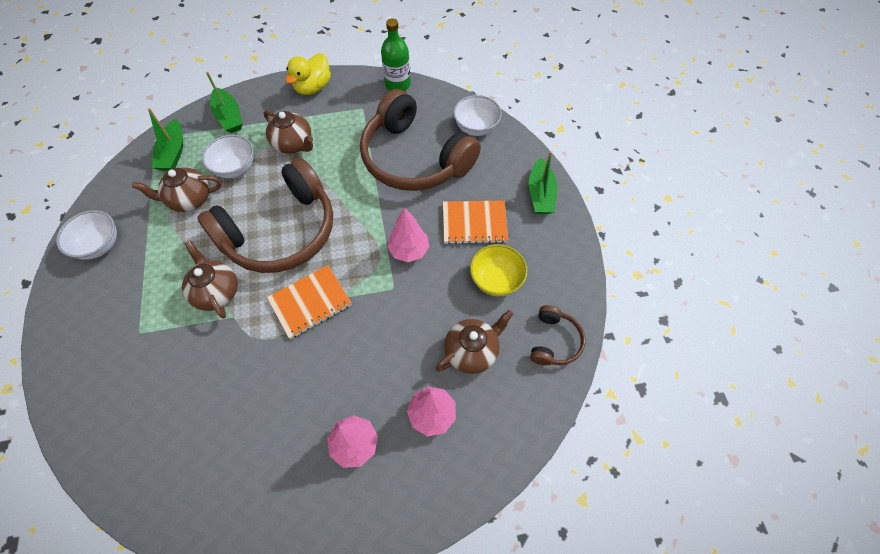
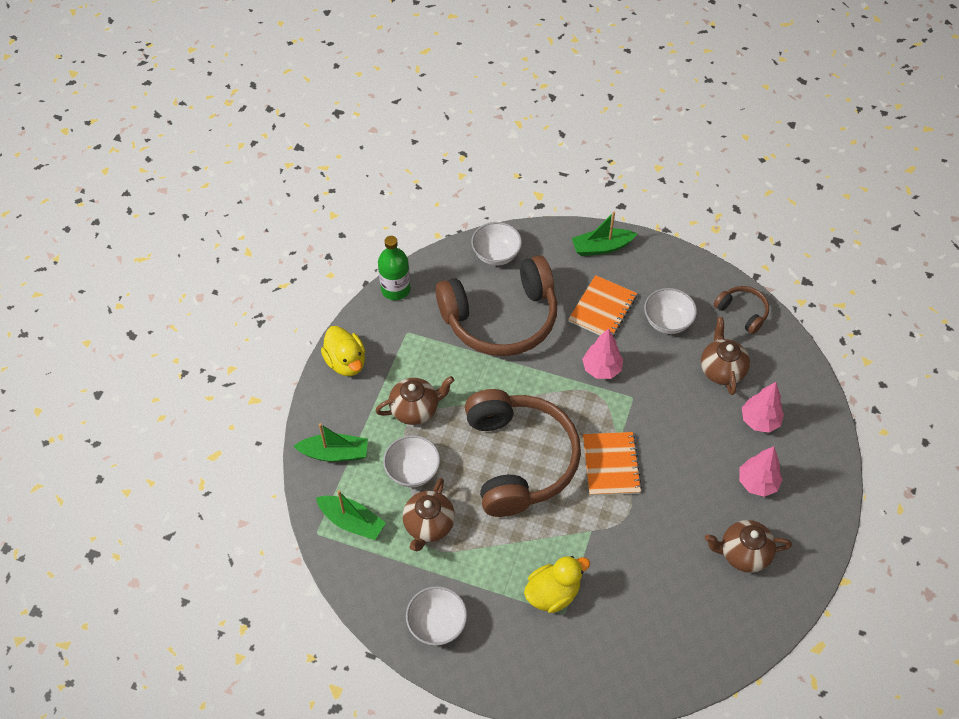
camera: 60 degrees left, 5 degrees down
brown teapot [182,240,238,319] -> brown teapot moved to [705,520,792,573]
yellow bowl [470,244,528,296] -> white bowl [644,288,697,334]
green boat [529,151,557,214] -> green boat turned 135 degrees clockwise [572,211,637,256]
none -> yellow duck [524,556,590,613]

